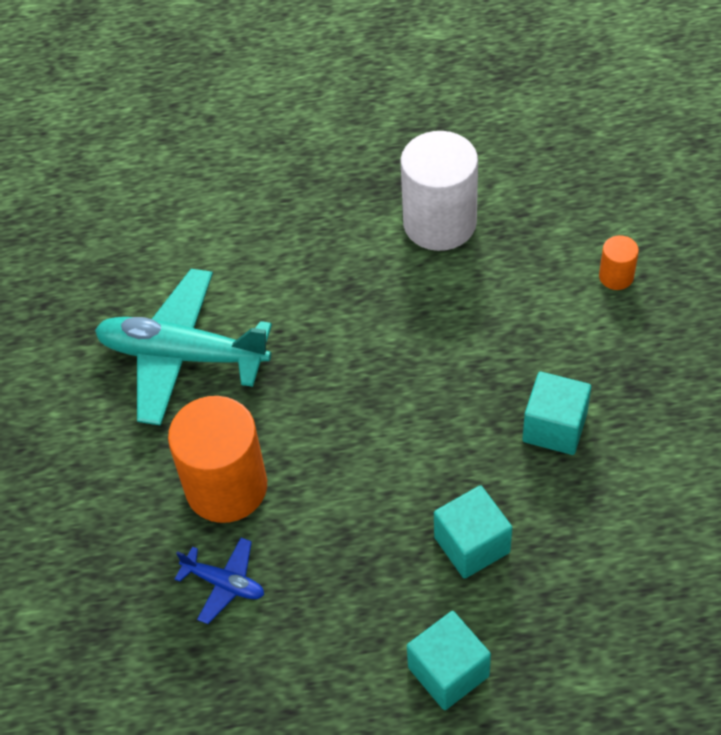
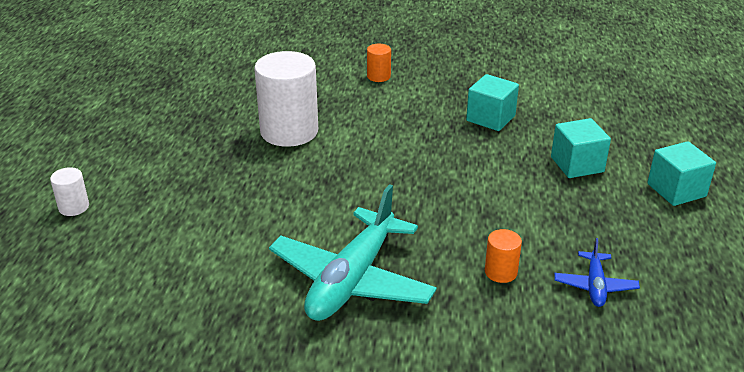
camera: 80 degrees left, 20 degrees down
orange cylinder [168,396,267,523] -> orange cylinder [485,229,522,283], size x0.45
blue plane [175,537,264,624] -> blue plane turned 150 degrees clockwise [554,238,640,307]
none -> white cylinder [50,167,89,216]

